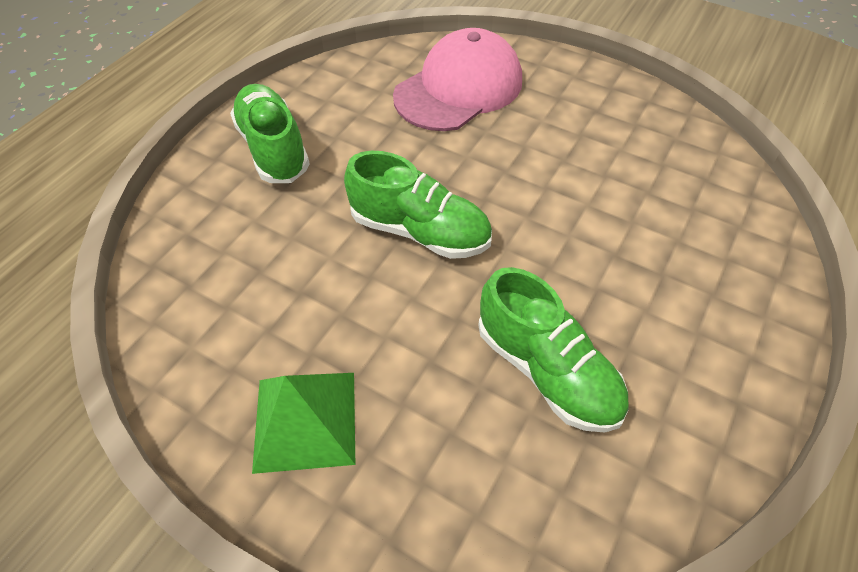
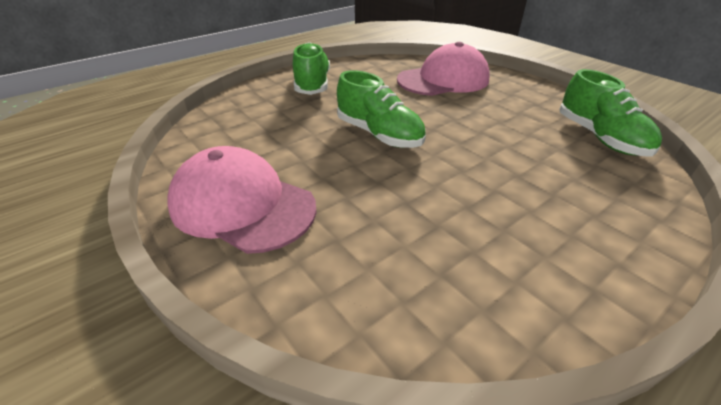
camera: 20 degrees right, 15 degrees down
green pyramid [252,373,355,474] -> pink cap [167,146,317,254]
green shoe [478,267,628,433] -> green shoe moved to [559,69,662,157]

